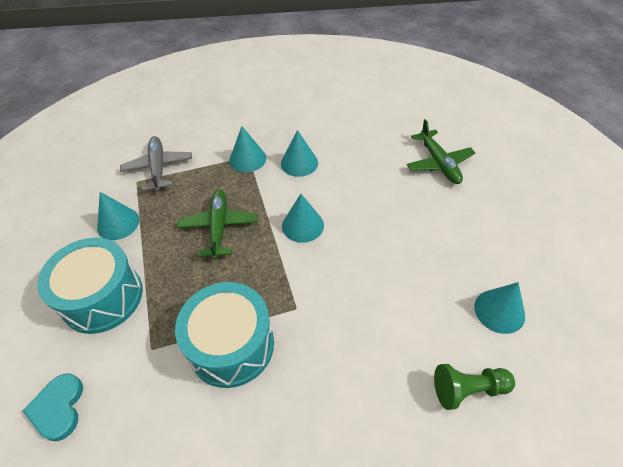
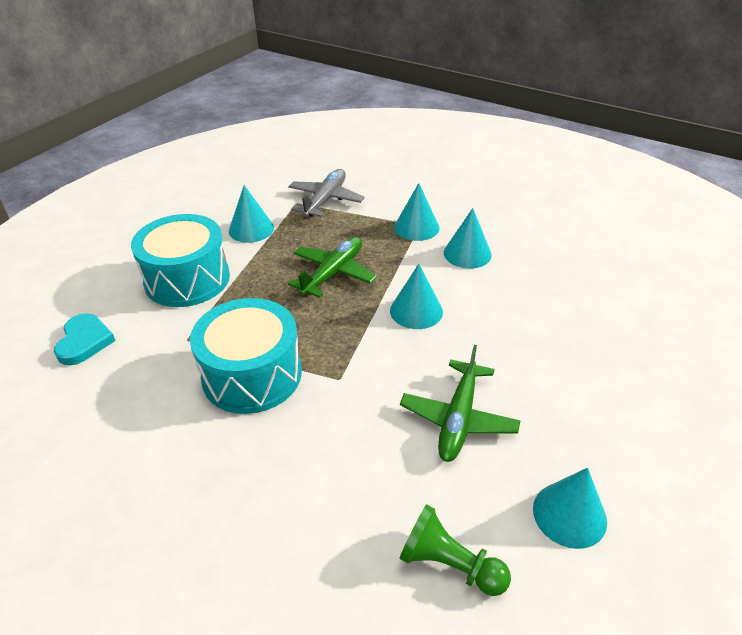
camera: 35 degrees right, 10 degrees down
turquoise heart [22,373,83,441] -> turquoise heart turned 150 degrees clockwise [54,313,116,365]
green plane [407,119,475,184] -> green plane moved to [400,345,520,462]

